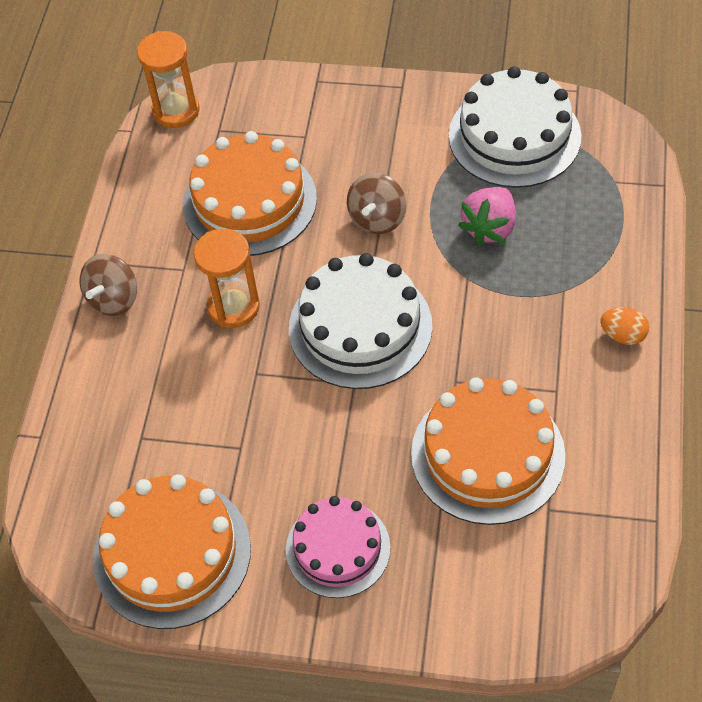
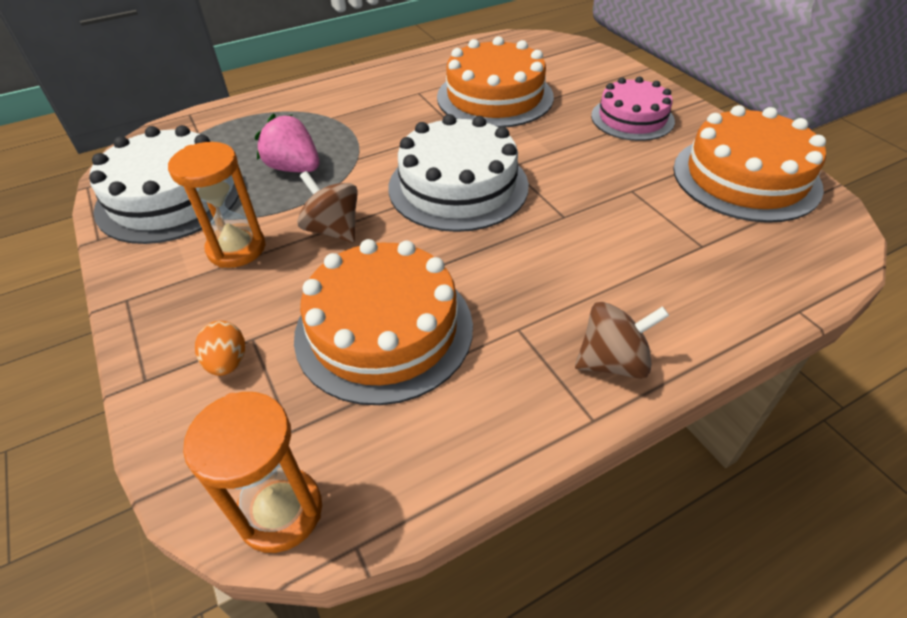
camera: 130 degrees left, 10 degrees down
orange hourglass [194,229,260,328] -> orange hourglass moved to [168,142,266,268]
brown spinning top [347,173,407,234] -> brown spinning top turned 120 degrees counterclockwise [297,171,358,243]
pink strawberry [458,187,516,245] -> pink strawberry turned 135 degrees counterclockwise [255,114,319,172]
orange egg [600,307,649,345] -> orange egg moved to [195,321,245,376]

